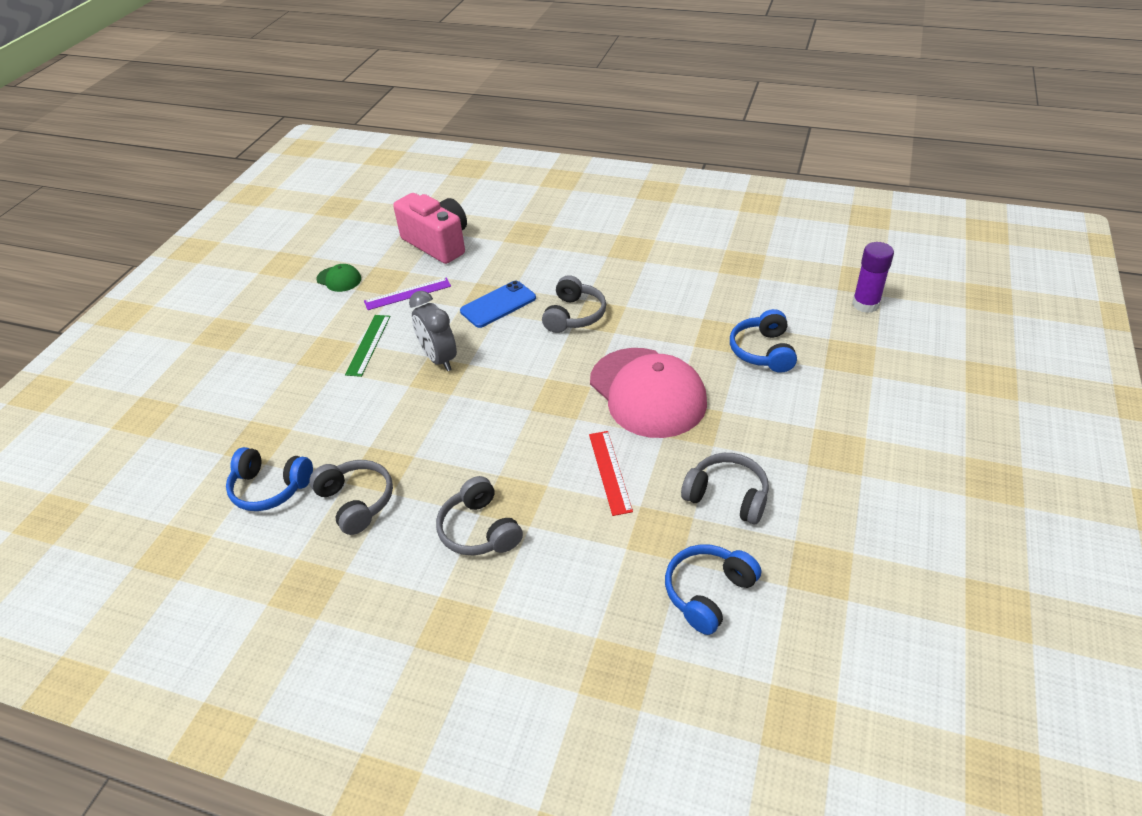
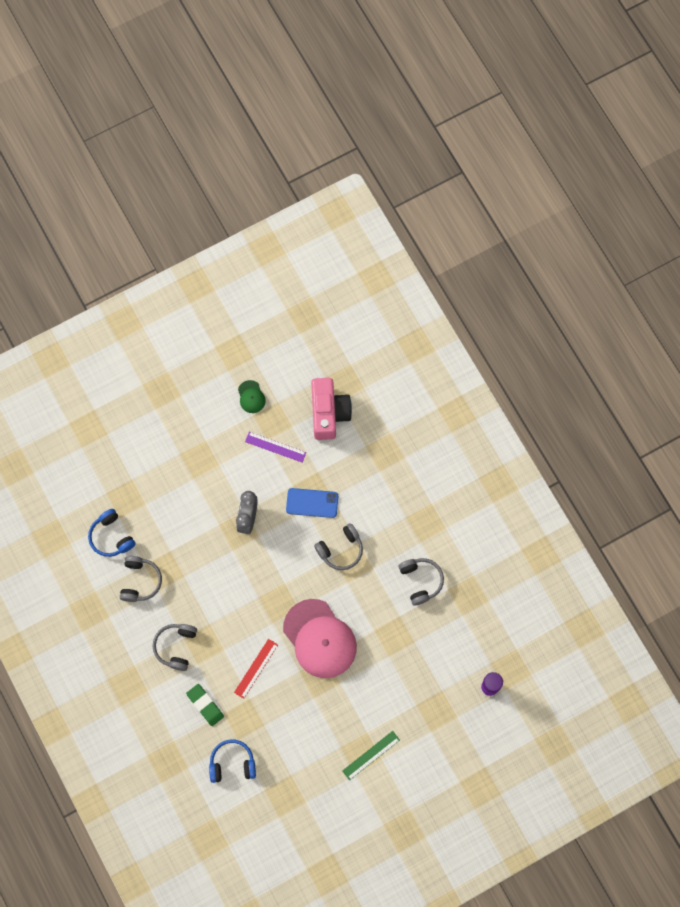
camera: 40 degrees right, 30 degrees up
green ruler [345,315,390,377] -> green ruler moved to [342,731,400,780]
pink cap [590,348,707,438] -> pink cap turned 45 degrees counterclockwise [283,599,357,678]
grey headphones [681,453,769,524] -> grey headphones moved to [398,558,444,605]
blue headphones [730,309,797,373] -> none
none -> green eraser [186,684,224,726]

